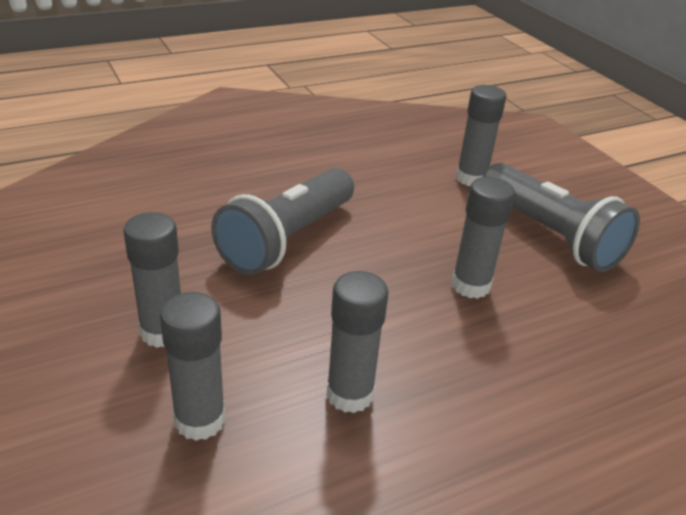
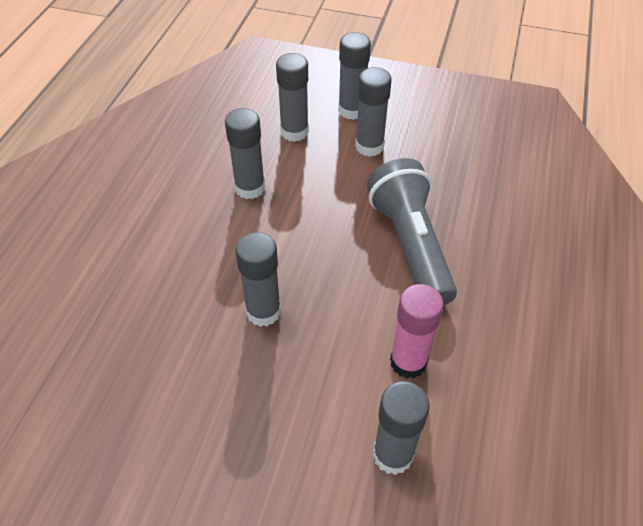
camera: 135 degrees right, 15 degrees up
grey flashlight [483,163,640,272] -> none
none -> grey glue stick [338,32,371,120]
none -> pink glue stick [390,284,444,379]

